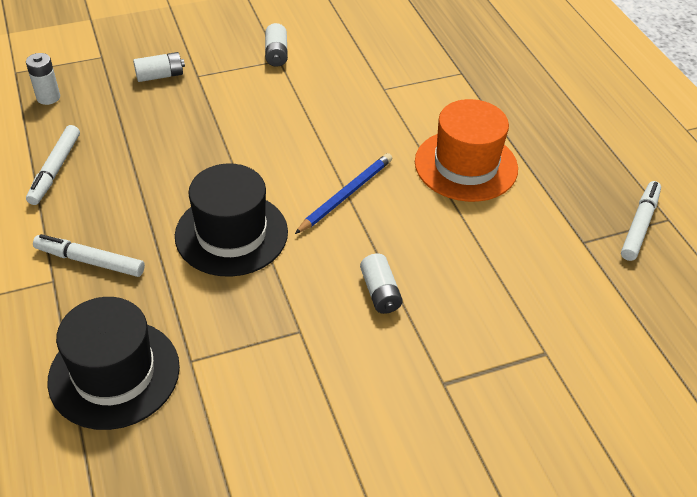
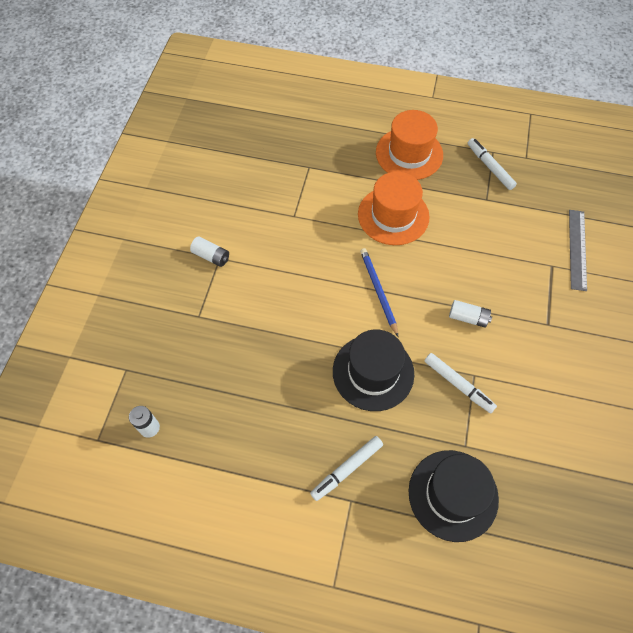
camera: 55 degrees left, 15 degrees up
white marker [26,125,80,205] -> white marker moved to [425,353,497,413]
white battery [133,52,185,82] -> none
none -> orange hat [376,110,443,180]
none -> grey ruler [569,210,587,291]

